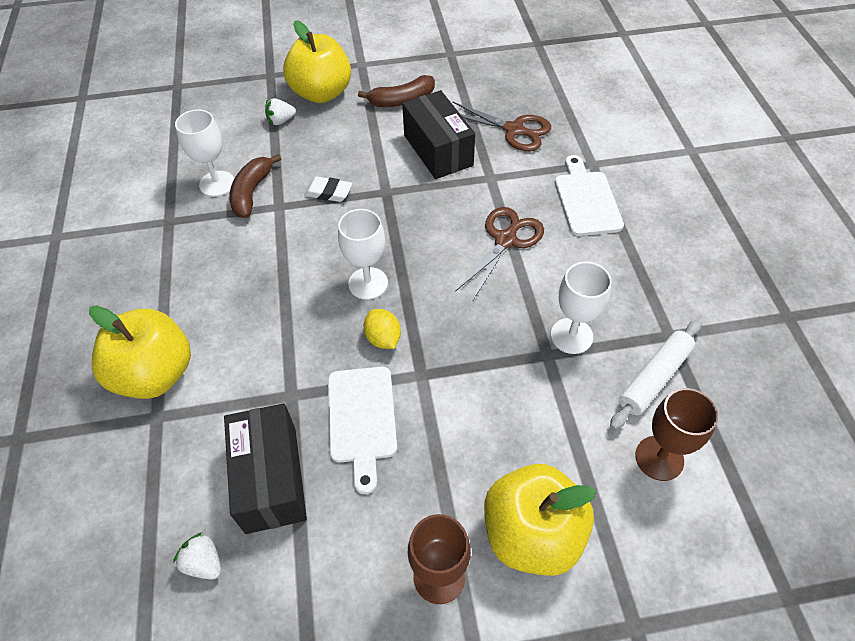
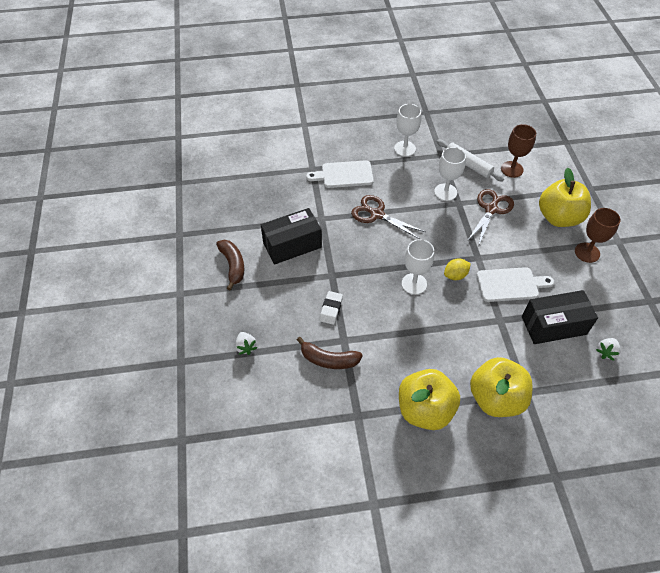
camera: 90 degrees left, 0 degrees up
white goblet [175,109,234,197] -> white goblet moved to [394,104,421,157]
yellow apple [283,20,351,103] -> yellow apple moved to [399,369,460,430]
brown scissors [452,101,551,151] -> brown scissors moved to [467,189,514,246]

